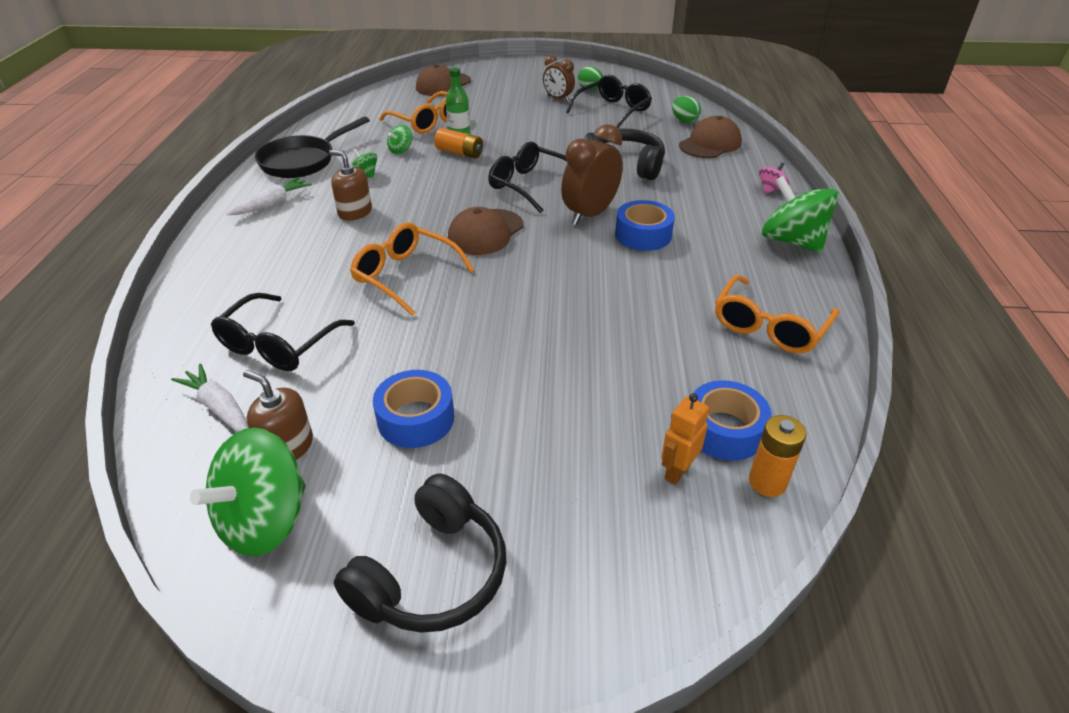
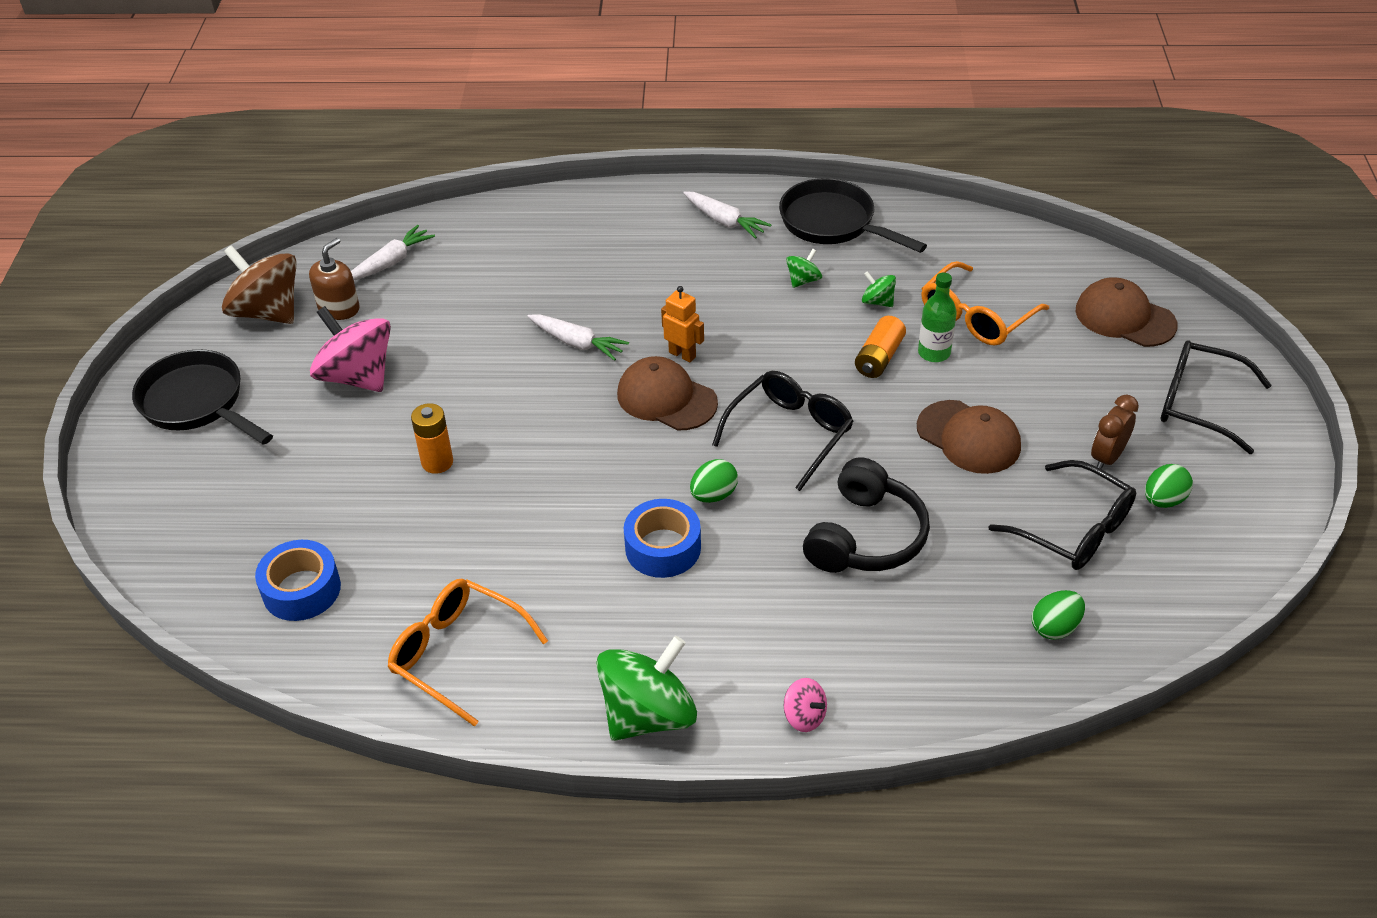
camera: 90 degrees right, 5 degrees up
green spinning top [190,427,305,556] -> brown spinning top [222,245,297,324]
black glasses [211,293,355,371] -> black glasses moved to [1161,340,1271,454]
brown soap dispenser [329,150,372,221] -> none
black headphones [334,474,506,633] -> black pan [132,349,273,445]
orange glasses [350,223,474,316] -> white carrot [528,314,629,361]
blue tape [373,370,454,448] -> pink spinning top [310,306,391,392]
brown clock [561,124,623,225] -> green egg [690,459,738,503]
orange robot [661,393,709,485] -> orange robot moved to [661,286,704,363]
brown cap [679,116,742,158] -> brown cap moved to [917,400,1021,474]
orange battery [749,415,807,497] -> orange battery moved to [411,403,453,474]

